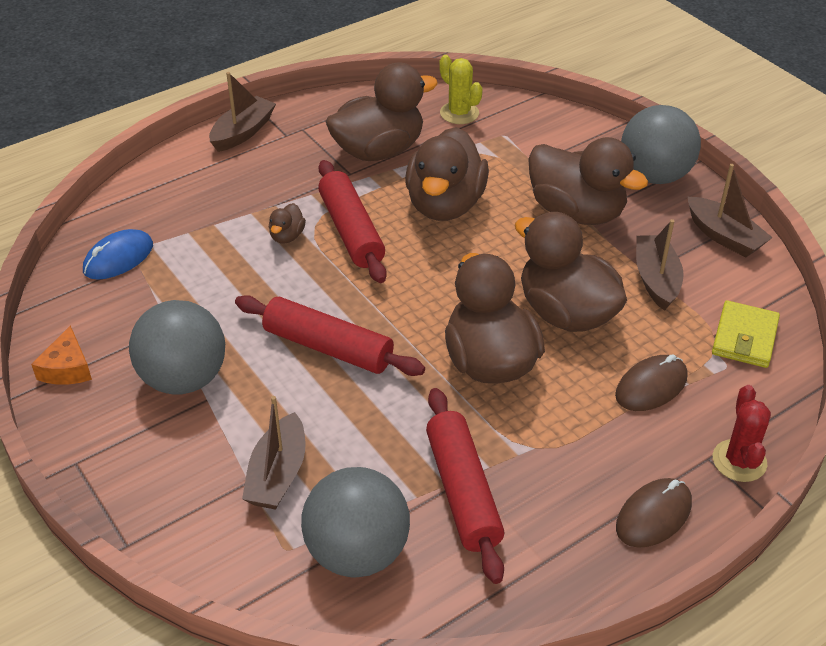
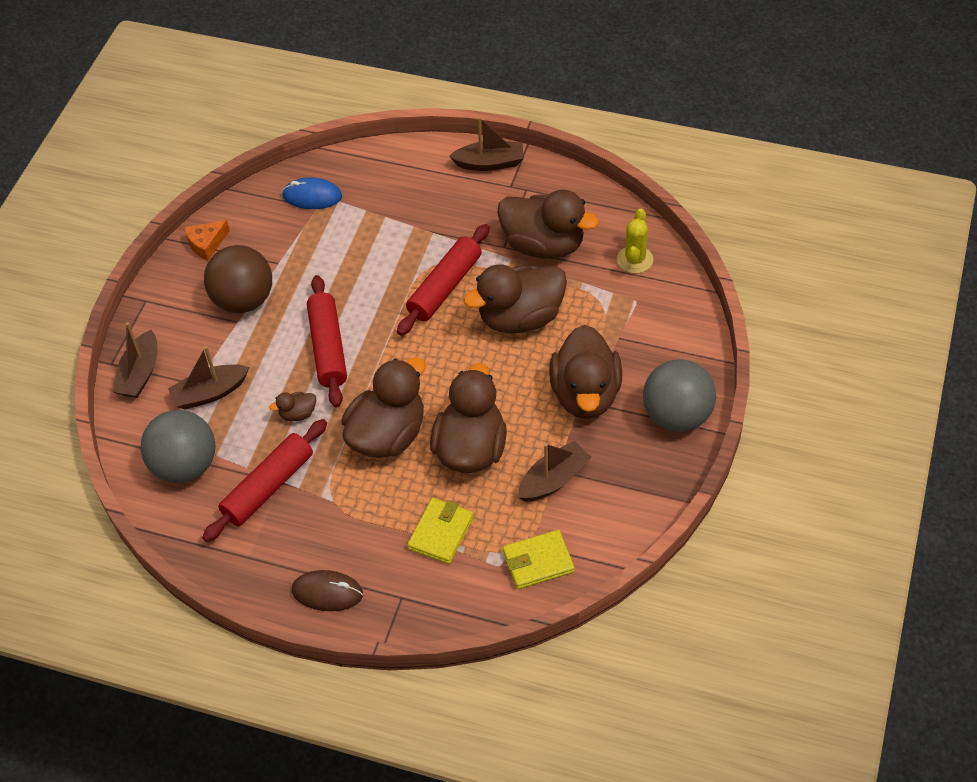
camera: 55 degrees right, 10 degrees up
grey ball [129,300,225,395] -> brown ball [204,245,272,313]
brown duck [269,203,306,244] -> brown duck moved to [269,392,316,421]
brown mouse [615,354,688,411] -> yellow wallet [407,498,474,564]
brown boat [688,164,773,257] -> brown boat moved to [113,322,157,398]
red cactus [713,385,771,482] -> none

